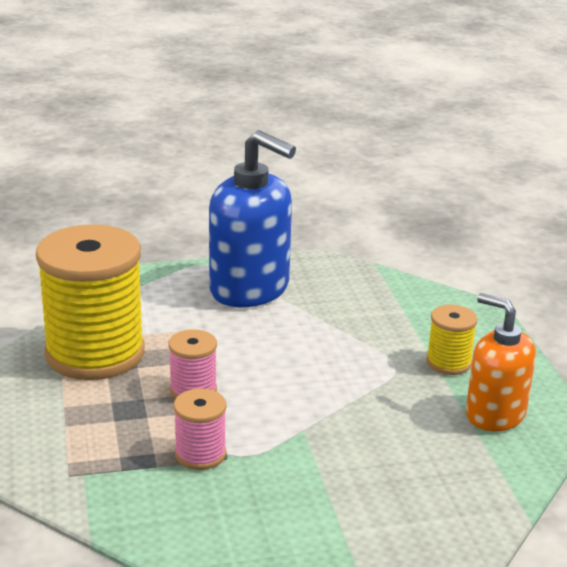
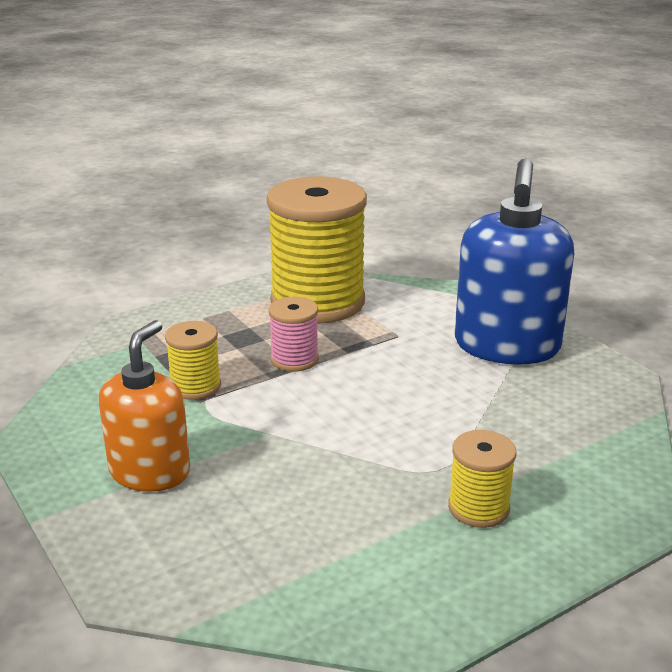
camera: 70 degrees right, 0 degrees up
pink spool [174,388,227,470] -> yellow spool [165,321,221,400]
orange soap dispenser [466,293,536,432] -> orange soap dispenser moved to [98,320,190,492]

